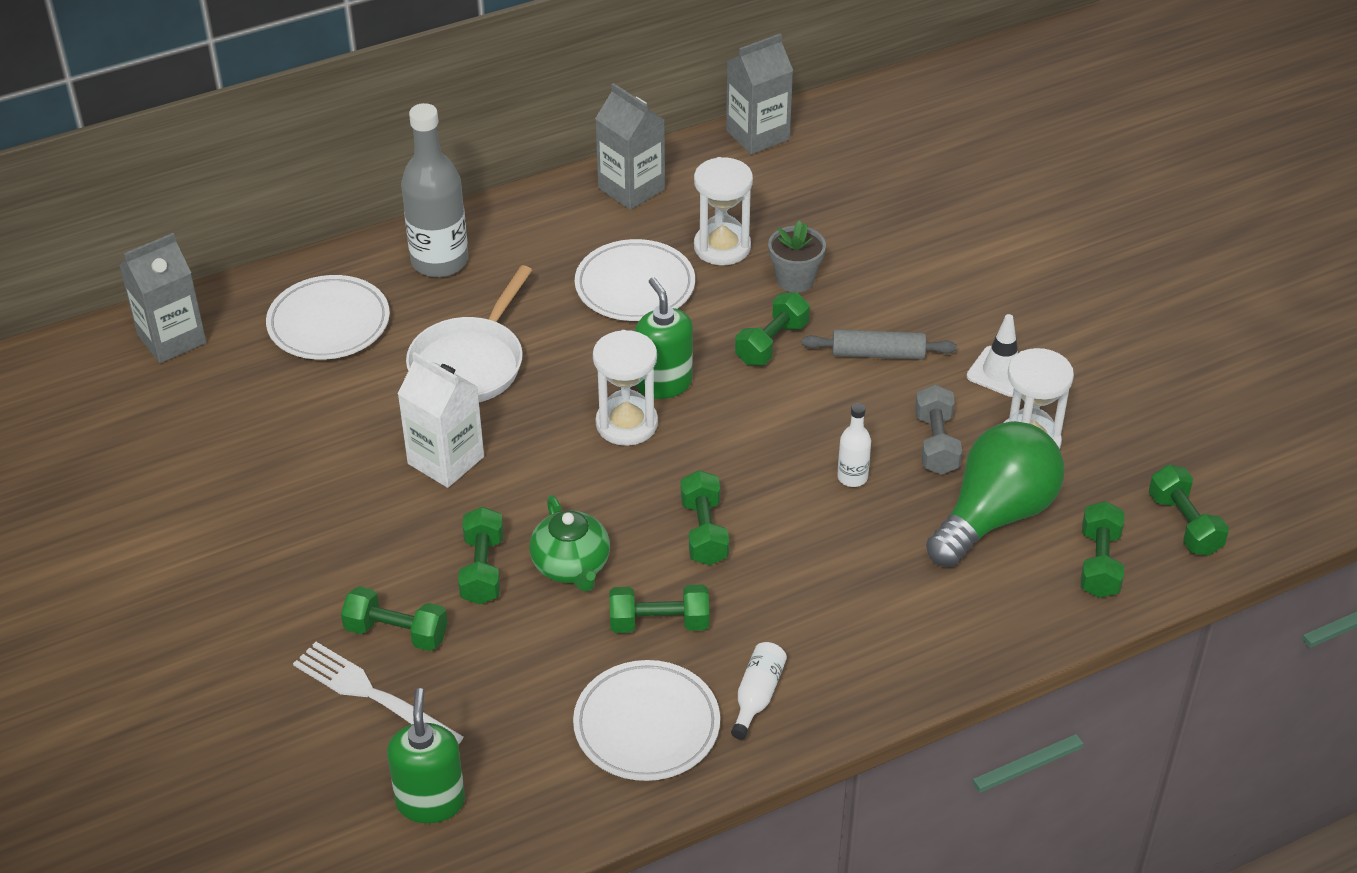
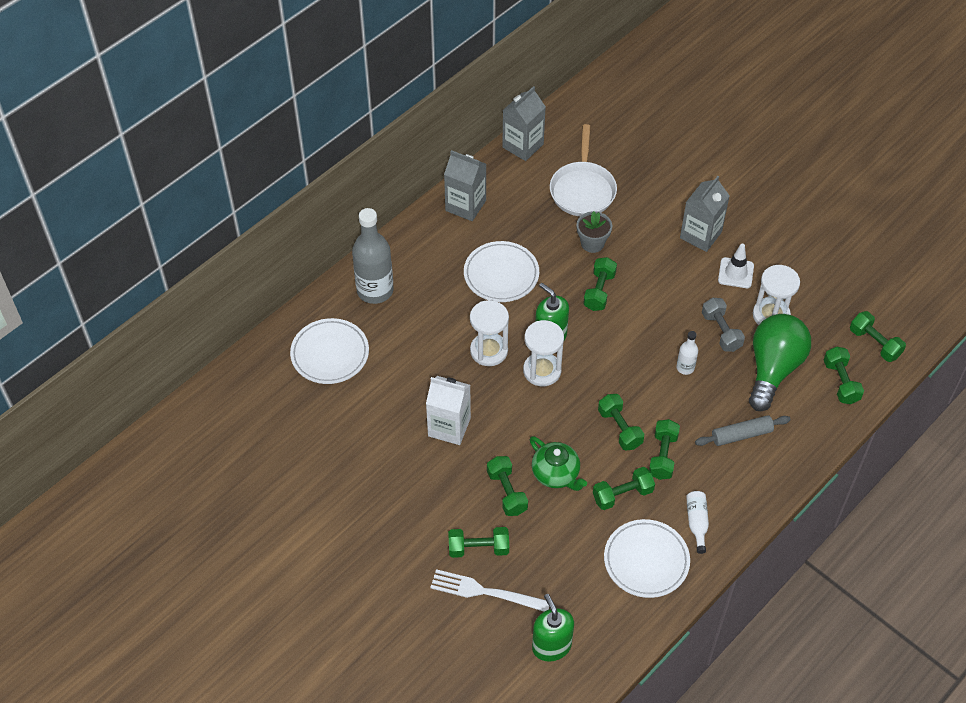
camera: 20 degrees left, 10 degrees up
grey carton [119,233,206,363] -> grey carton moved to [680,176,730,252]
white pan [406,265,532,402] -> white pan moved to [550,124,617,216]
white hourglass [694,157,753,265] -> white hourglass moved to [470,300,509,366]
grey rolling pin [802,329,957,360] -> grey rolling pin moved to [695,415,791,446]
none -> green dumbbell [649,419,680,480]

